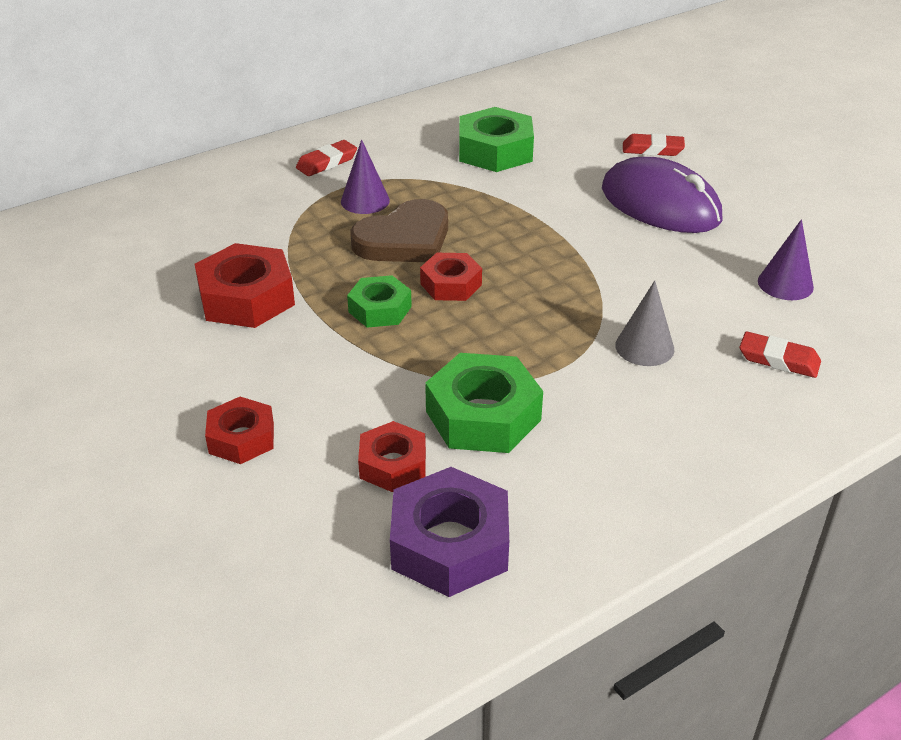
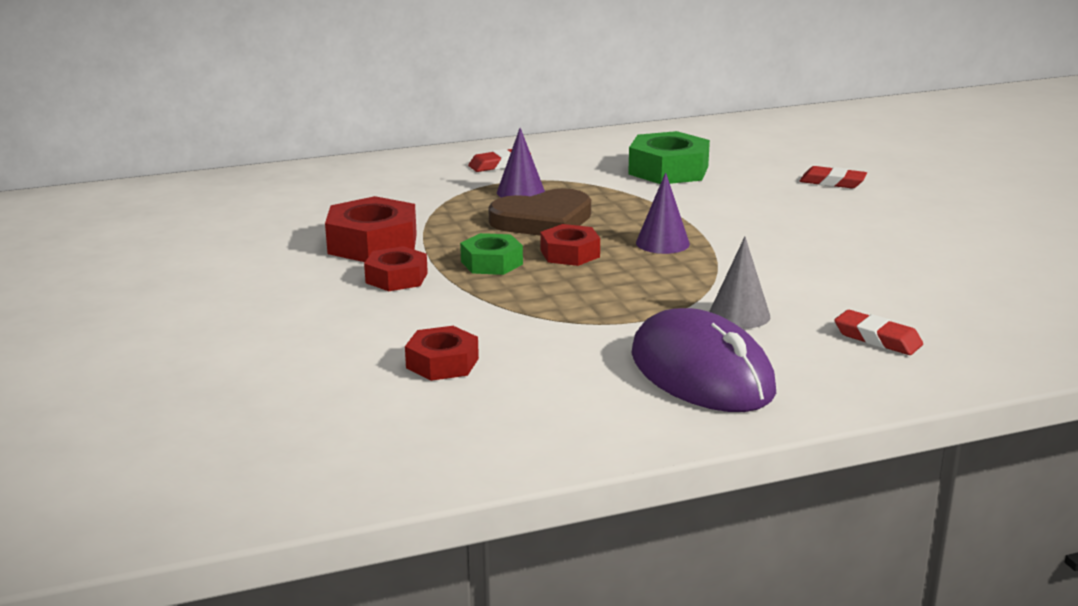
camera: 15 degrees right, 15 degrees down
red nut [205,397,274,464] -> red nut moved to [364,246,428,291]
purple nut [390,467,509,597] -> none
green nut [425,353,543,453] -> none
purple mouse [602,157,723,233] -> purple mouse moved to [631,308,776,412]
purple cone [758,219,814,300] -> purple cone moved to [636,172,690,254]

